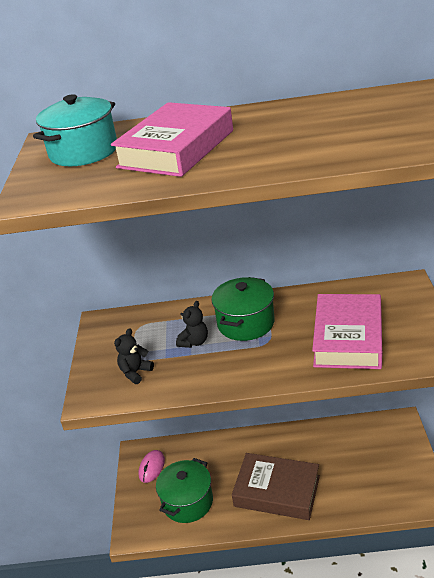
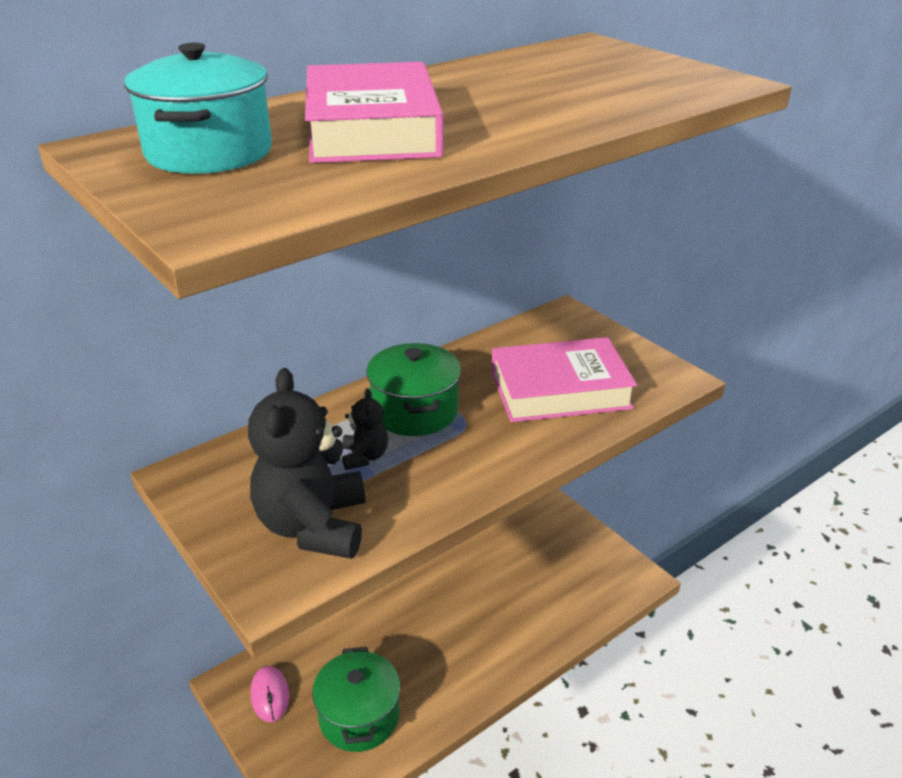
camera: 40 degrees left, 0 degrees up
black teddy bear [114,328,154,384] -> black teddy bear [248,368,365,559], size x2.09
brown book [232,453,320,520] -> none
pink book [312,294,382,369] -> pink book turned 75 degrees counterclockwise [491,337,637,422]

